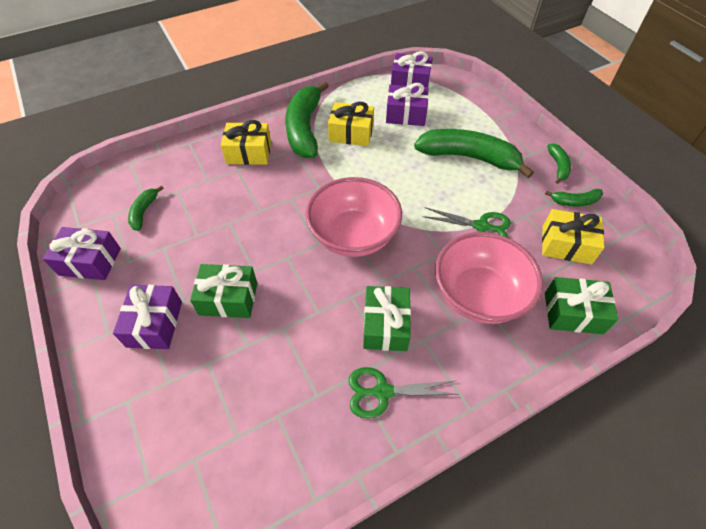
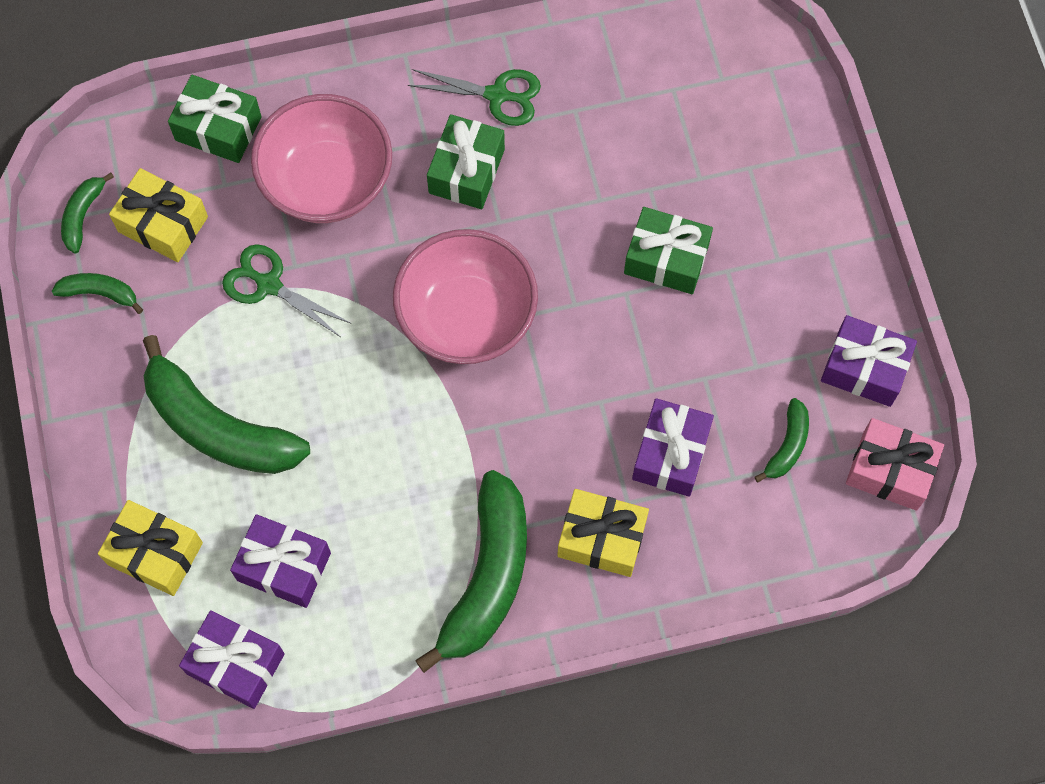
camera: 165 degrees left, 15 degrees up
purple gift [113,285,182,349] -> purple gift moved to [632,398,714,497]
yellow gift [328,101,374,146] -> yellow gift moved to [98,500,203,596]
green banana [547,144,571,184] -> green banana moved to [61,172,114,253]
none -> pink gift [846,418,944,511]

